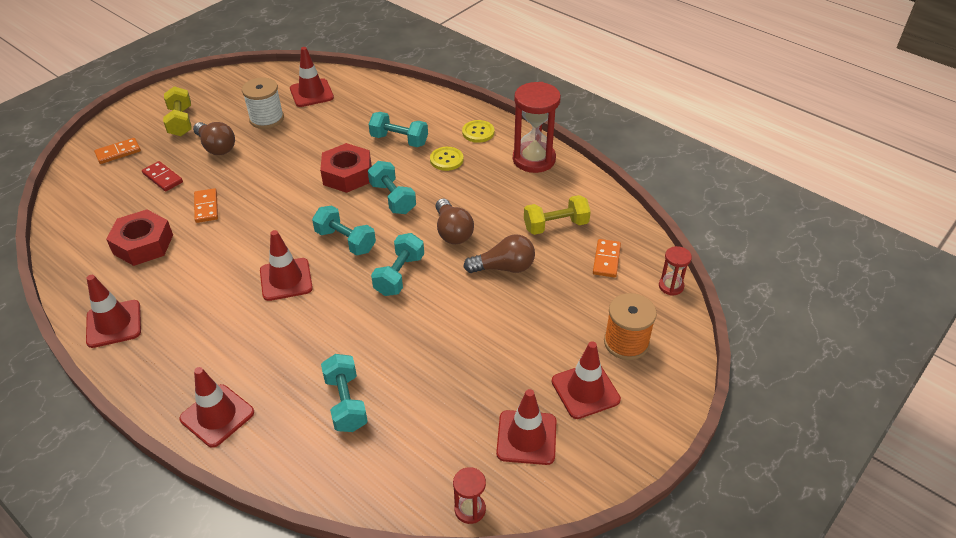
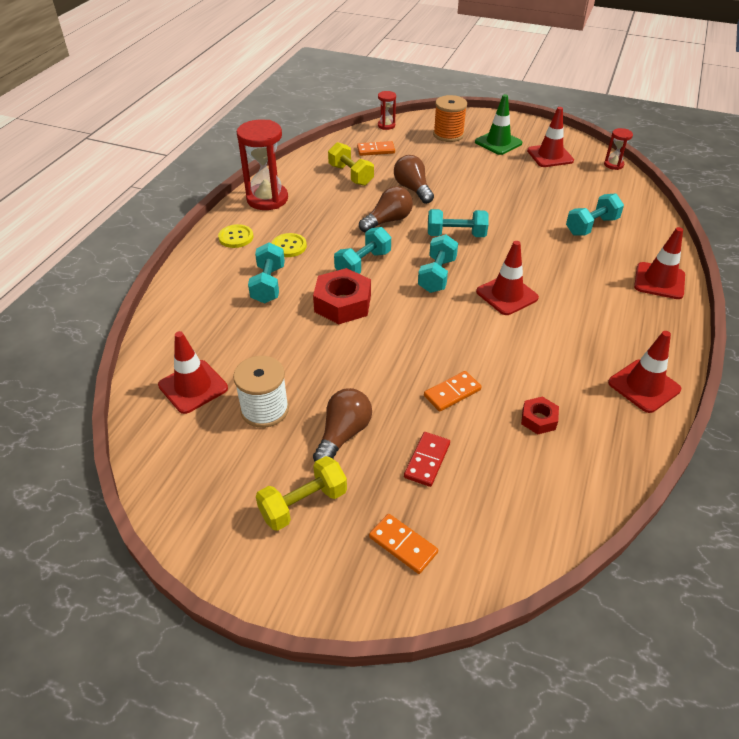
camera: 110 degrees left, 0 degrees up
red nut [106,209,173,266] -> red nut [521,397,559,434], size x0.54
red traffic cone [552,341,621,419] -> green traffic cone [475,94,522,155]

